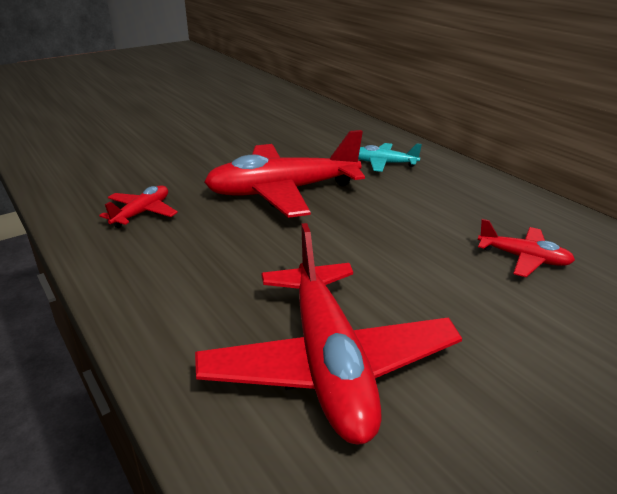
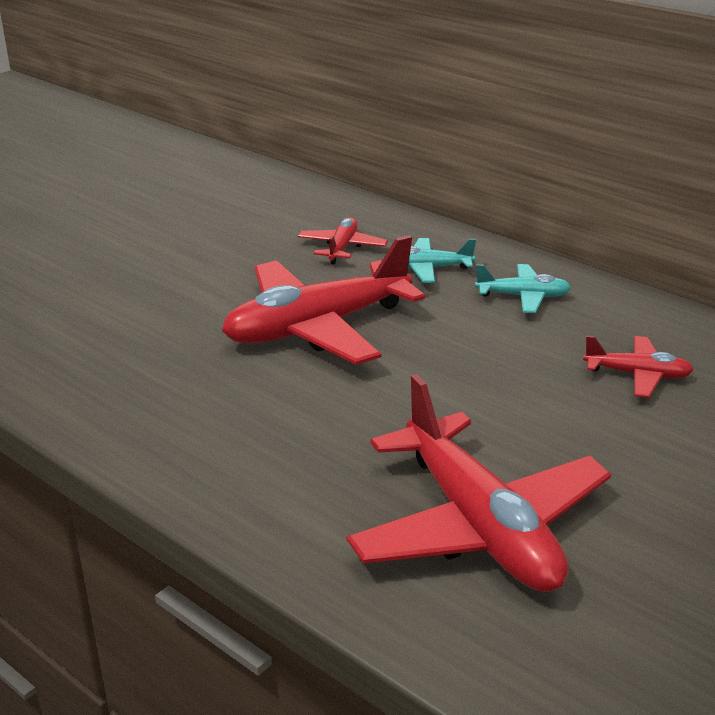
camera: 15 degrees left, 0 degrees up
red plane [99,186,178,228] -> red plane moved to [298,217,388,264]
none -> turquoise plane [475,264,571,313]

